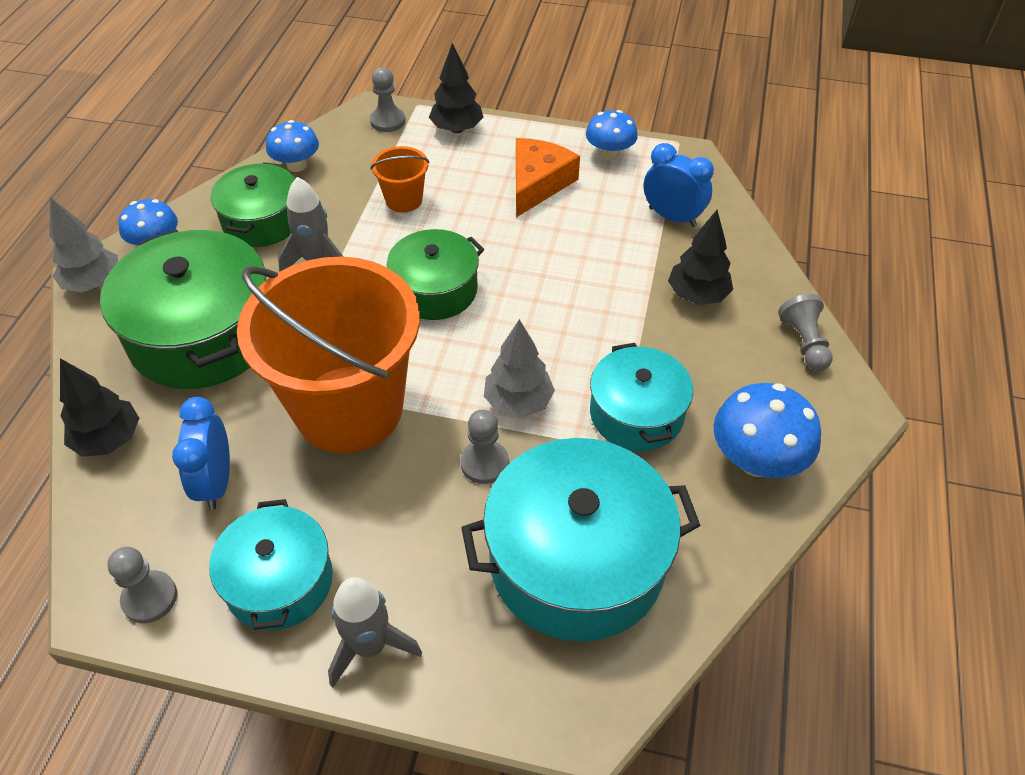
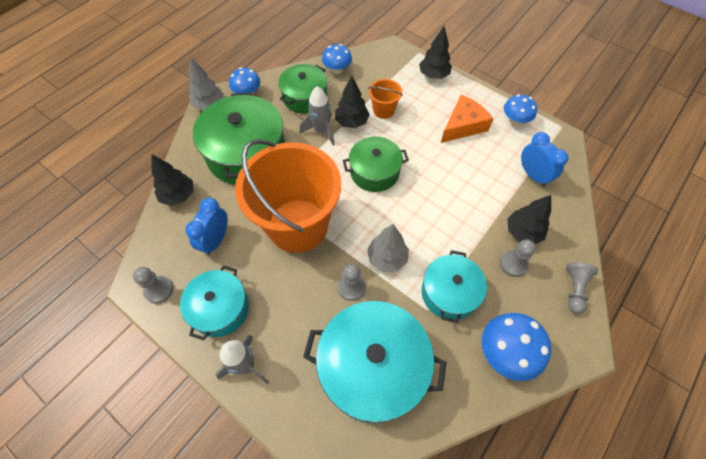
camera: 25 degrees right, 10 degrees up
grey pawn [370,67,406,132] -> grey pawn moved to [500,239,536,277]
none -> black tree [335,75,370,128]

